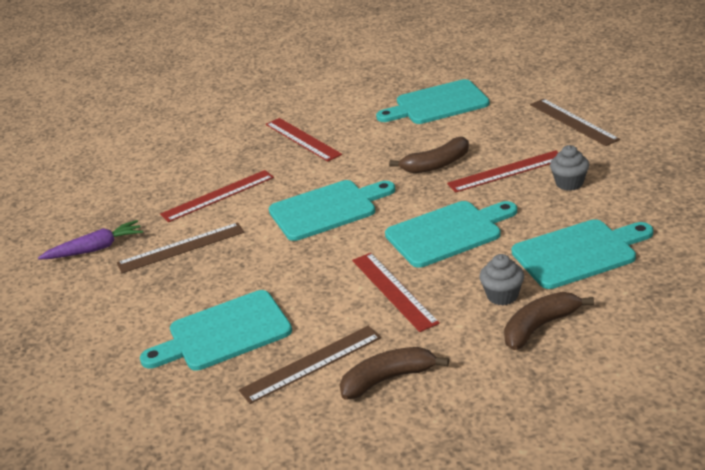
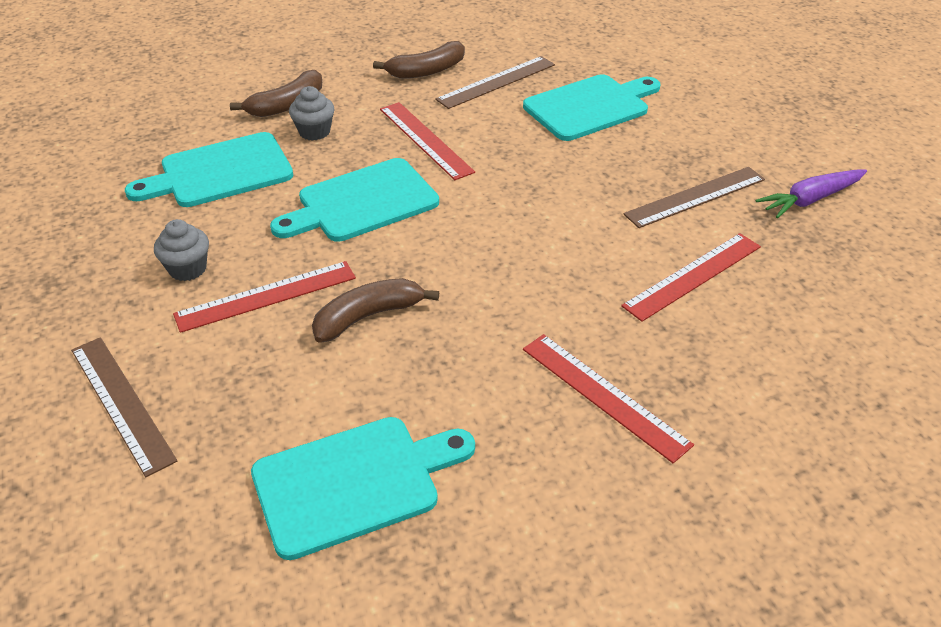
camera: 170 degrees right, 10 degrees up
turquoise cutting board [269,180,395,241] -> none

